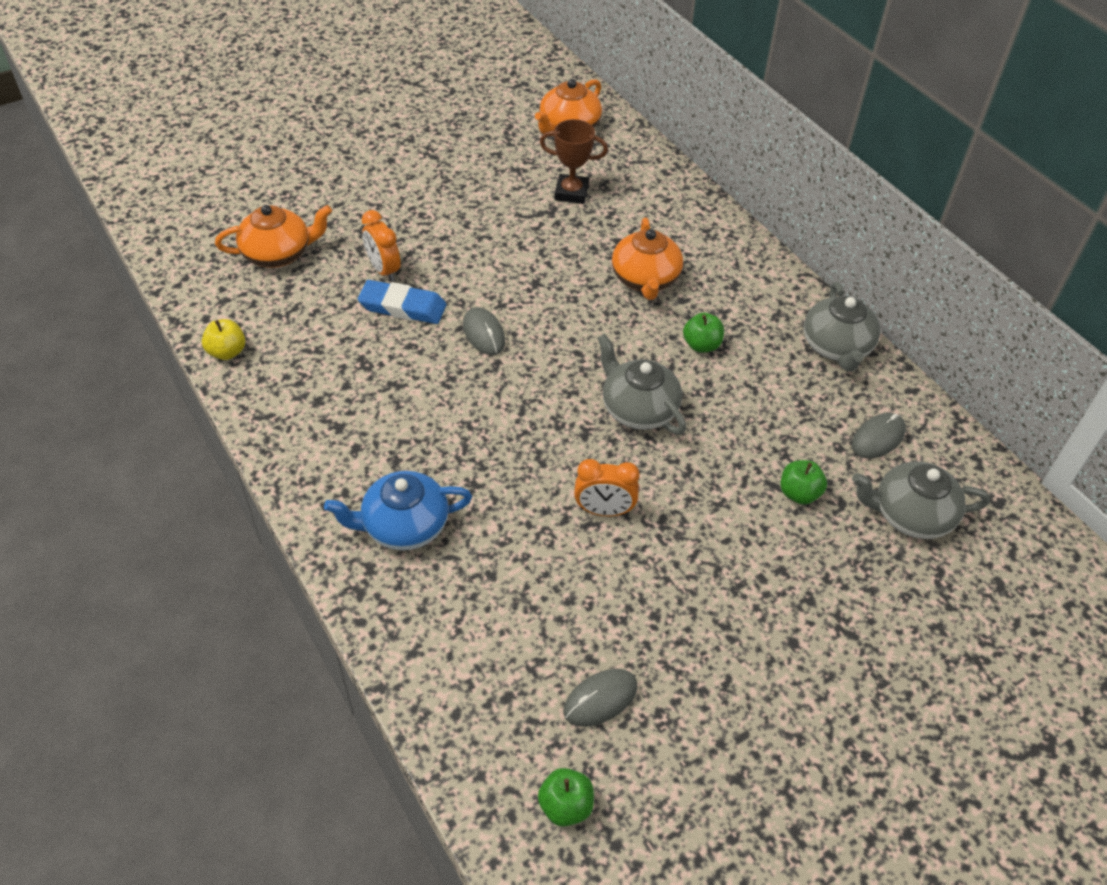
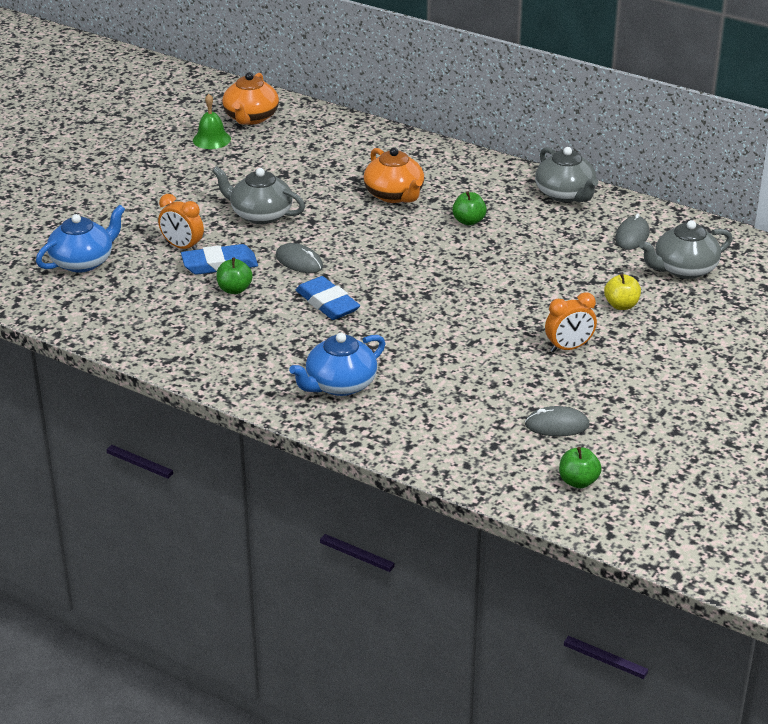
camera: 25 degrees left, 15 degrees down
yellow apple [202,319,245,360] -> yellow apple moved to [604,274,641,310]
orange teapot [215,205,332,268] -> blue teapot [36,205,125,273]
brown trophy [540,119,608,204] -> none
grey mouse [564,669,637,727] -> grey mouse turned 60 degrees clockwise [525,406,590,436]
orange clock [574,459,640,516] -> orange clock moved to [545,292,597,352]
grey teapot [597,334,686,434] -> grey teapot moved to [212,166,305,224]
green apple [781,460,827,505] -> green apple moved to [216,258,253,294]
none -> green bell [193,94,231,149]
none -> blue eraser [296,276,360,320]

